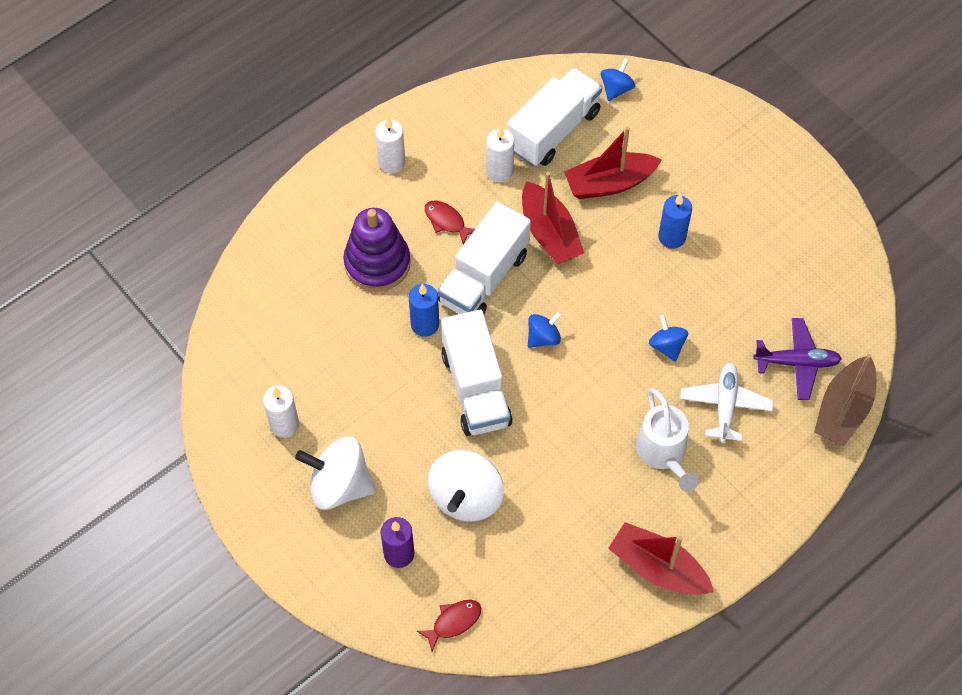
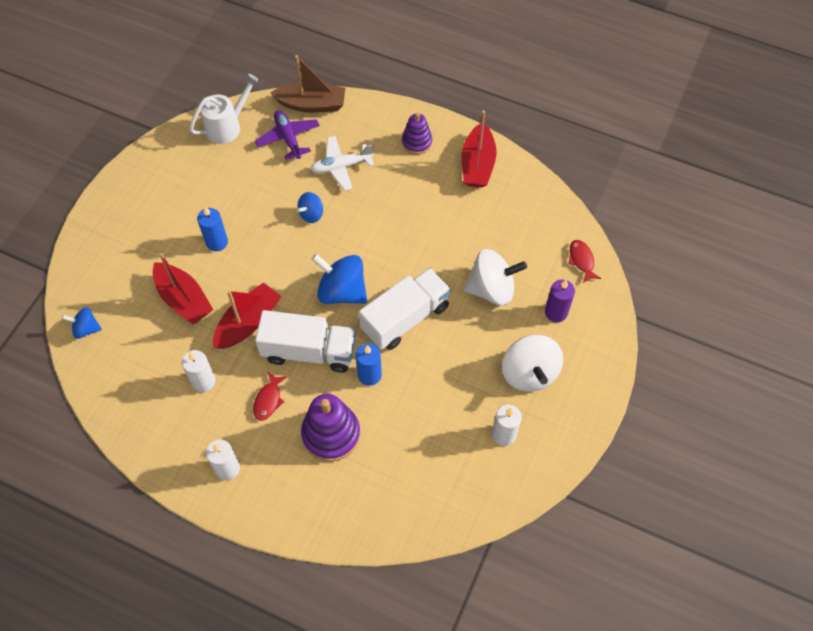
camera: 115 degrees left, 0 degrees up
red fish [417,600,481,652] -> red fish turned 45 degrees clockwise [569,240,601,283]
white truck [507,68,602,166] -> none
blue spinning top [528,311,562,348] -> blue spinning top [311,254,367,304], size x1.84
white watering can [636,388,699,492] -> white watering can moved to [189,74,261,144]
none -> purple stacking toy [402,113,432,155]

